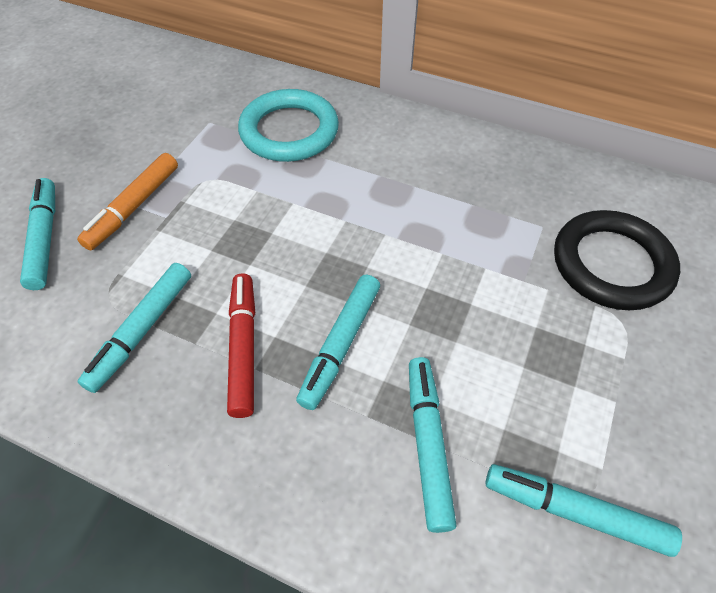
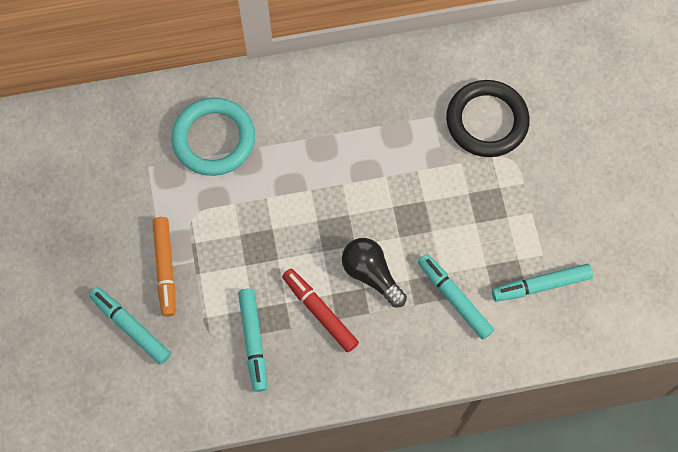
camera: 35 degrees left, 15 degrees up
turquoise marker [296,275,380,410] -> black light bulb [342,238,407,308]

